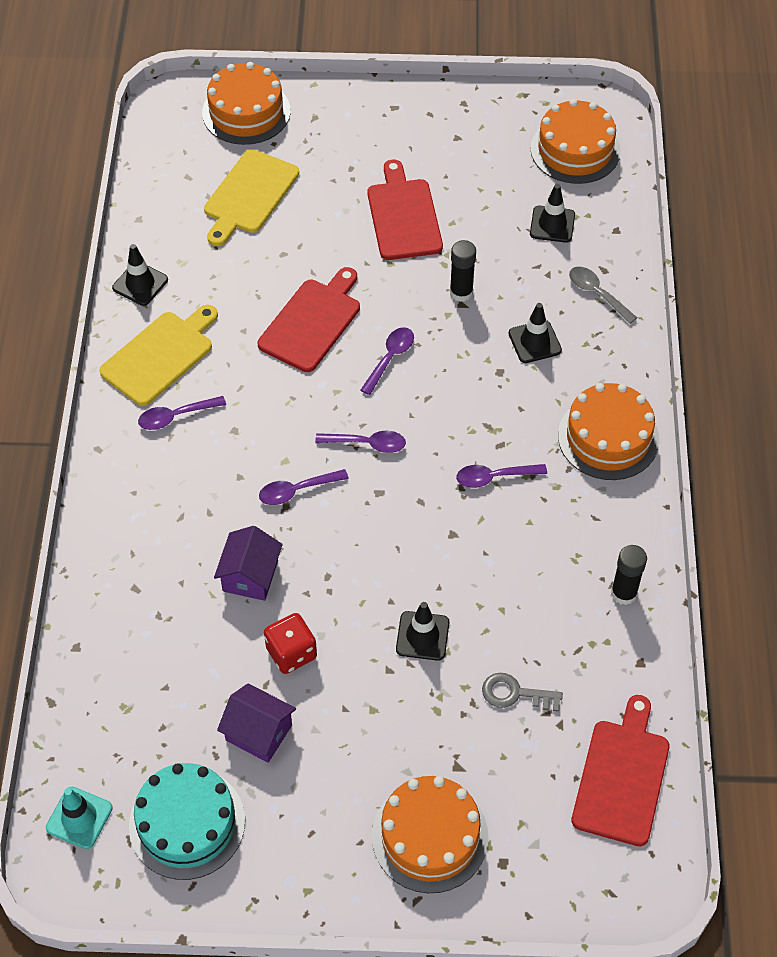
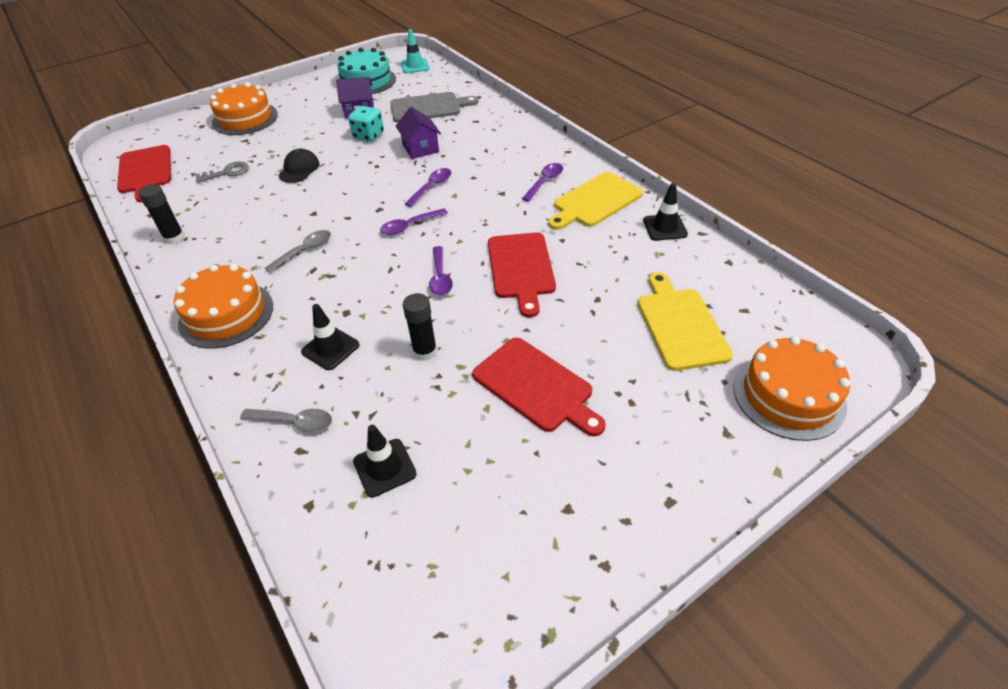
camera: 145 degrees right, 10 degrees down
yellow cutting board [99,305,218,406] -> yellow cutting board turned 45 degrees clockwise [548,172,643,230]
red dice [264,613,317,674] -> turquoise dice [348,106,384,142]
black traffic cone [396,602,449,661] -> black cap [278,149,319,183]
purple spoon [456,464,547,488] -> grey spoon [265,230,331,273]
orange cake [530,99,621,184] -> none
none -> grey cutting board [390,92,479,123]

